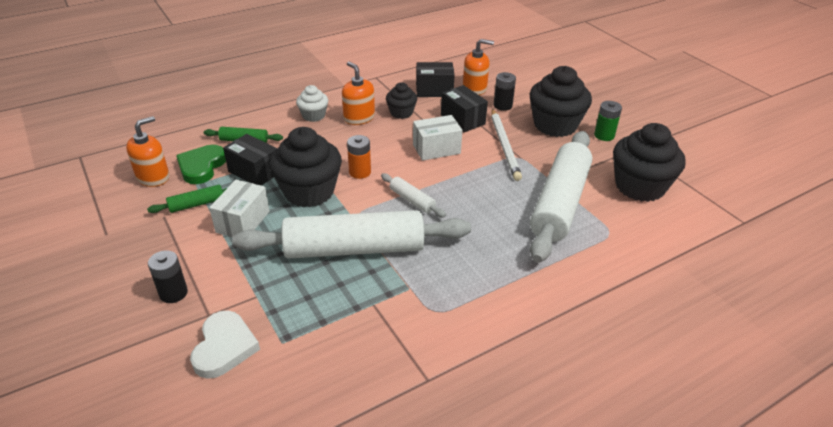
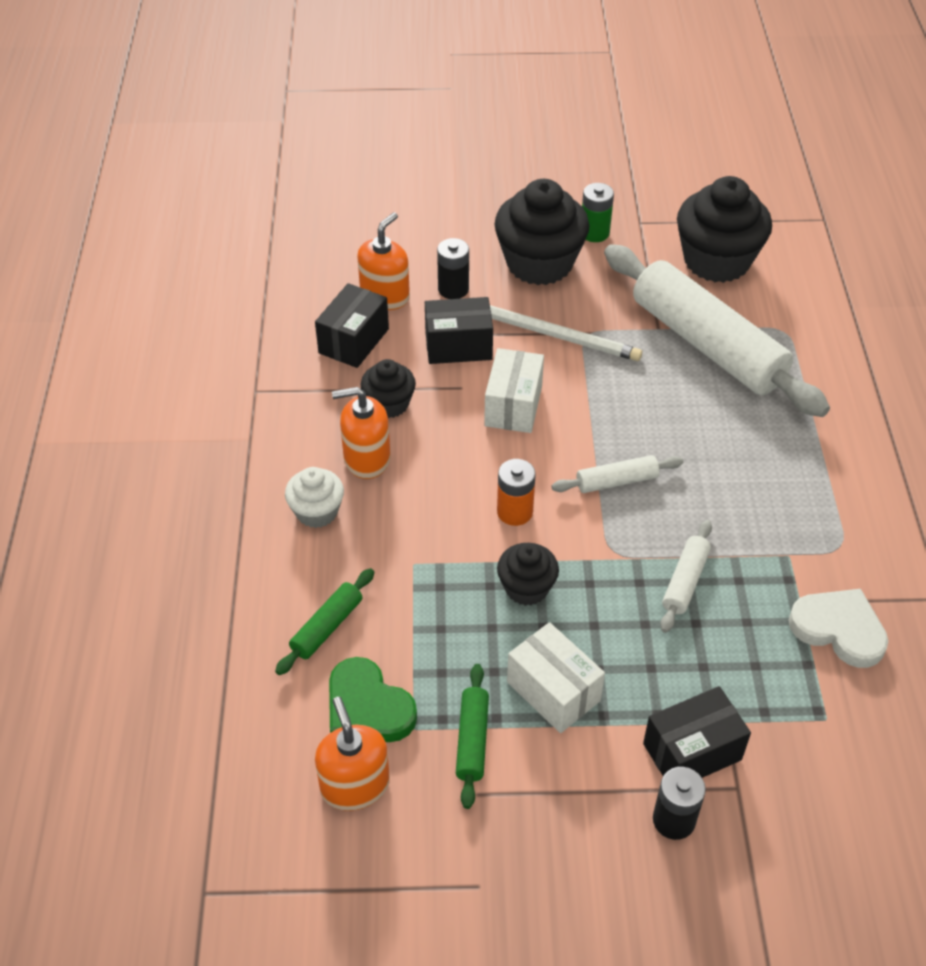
camera: 60 degrees left, 10 degrees up
white heart [190,311,260,379] -> white heart moved to [788,589,888,668]
black box [223,134,277,185] -> black box moved to [643,686,751,778]
white rolling pin [232,210,471,259] -> white rolling pin [660,520,712,633], size x0.42
black cupcake [269,127,342,207] -> black cupcake [497,543,559,606], size x0.53

